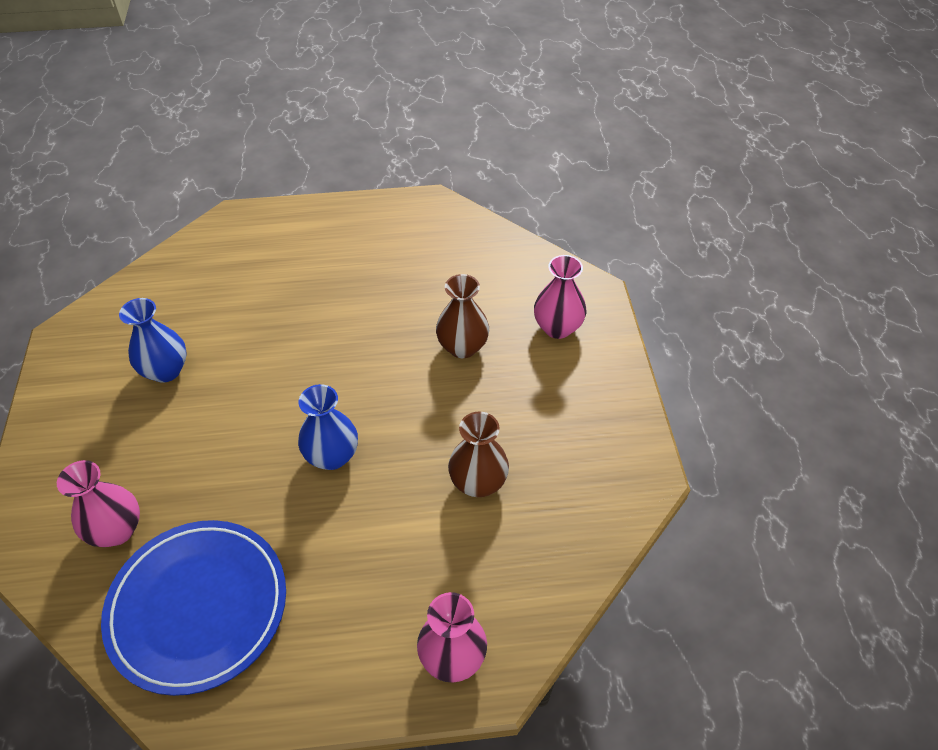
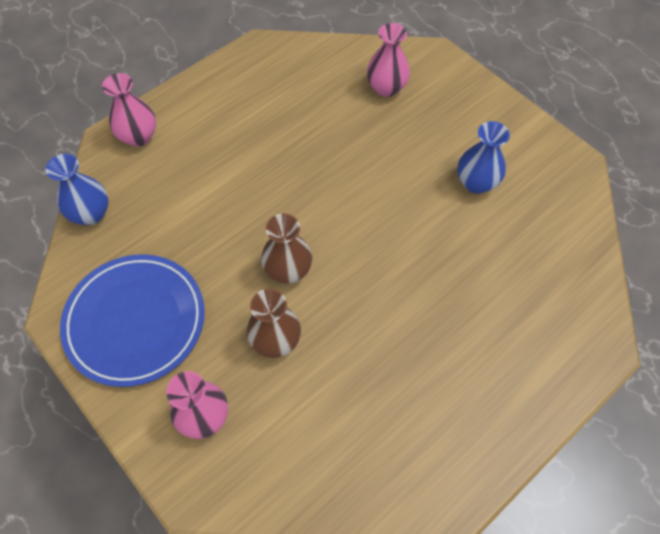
camera: 145 degrees right, 10 degrees up
blue plate [101,520,286,696] -> blue plate moved to [60,254,205,387]
blue vase [298,384,358,470] -> blue vase moved to [45,154,109,225]
brown vase [448,412,509,497] -> brown vase moved to [261,214,312,284]

